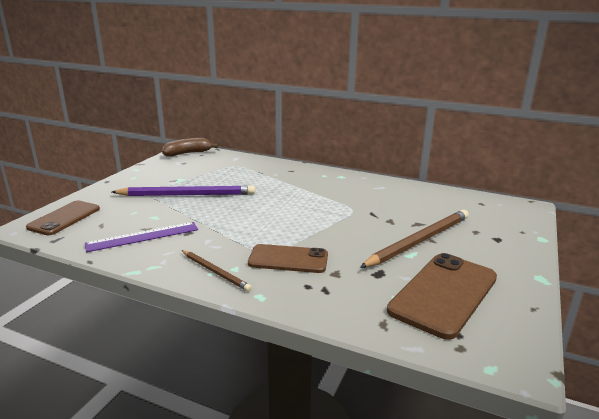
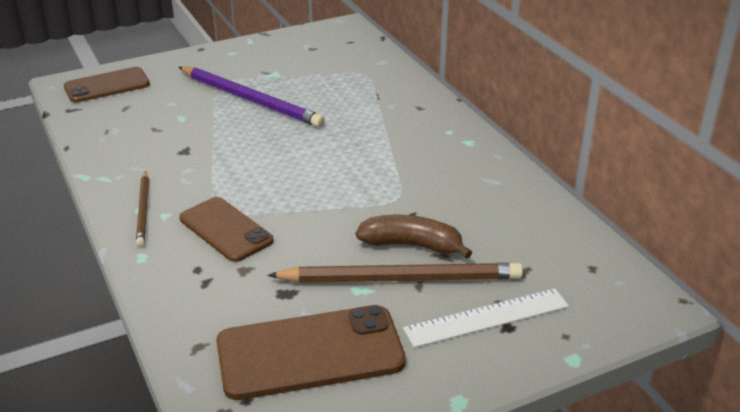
camera: 40 degrees right, 10 degrees up
purple ruler [85,222,198,252] -> none
brown banana [162,138,218,157] -> brown banana moved to [356,215,472,259]
none -> white ruler [403,288,569,348]

